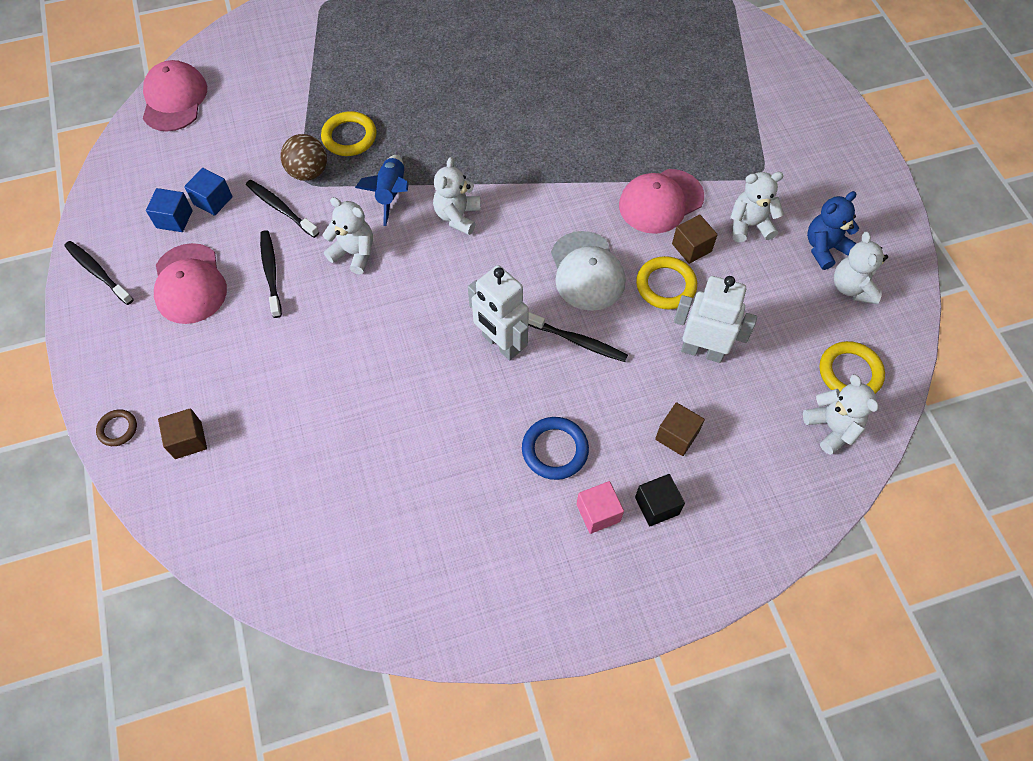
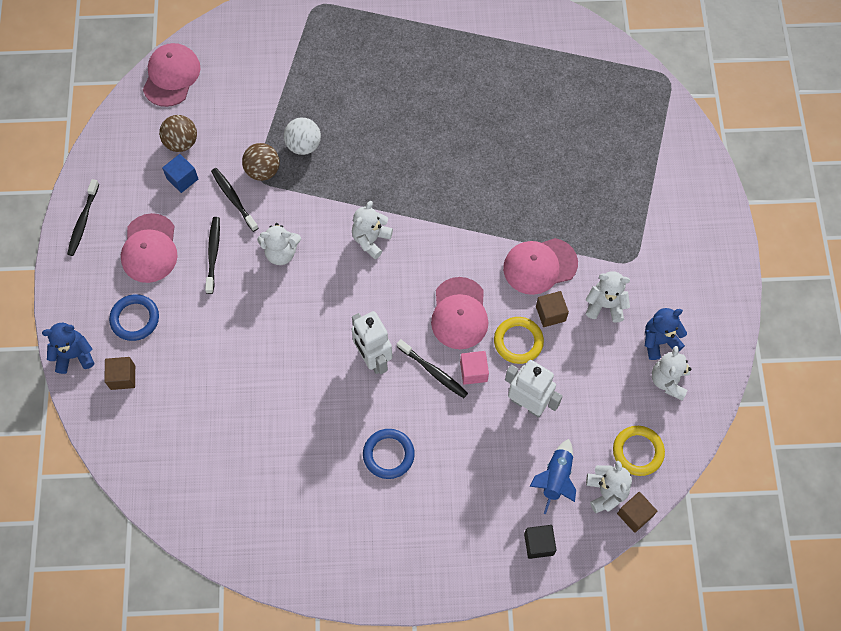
camera: 15 degrees right, 5 degrees up
black toothbrush [64,241,134,305] -> black toothbrush turned 135 degrees counterclockwise [67,179,99,256]
brown ring [96,409,137,446] -> blue teddy bear [42,323,94,374]
blue cube [146,188,193,232] -> none
yellow ring [321,111,376,156] -> white ball [284,117,321,155]
white teddy bear [323,197,373,274] -> white teddy bear turned 135 degrees clockwise [257,223,301,265]
blue rocket [355,155,409,226] -> blue rocket moved to [529,439,576,514]
white cap [551,231,626,311] -> pink cap [431,277,488,349]
pink cube [576,481,624,534] -> pink cube moved to [460,351,489,385]
black cube [635,474,685,526] -> black cube moved to [524,525,557,559]
brown cube [655,402,705,456] -> brown cube moved to [617,492,657,533]
none -> blue ring [109,294,159,341]
none -> brown ball [159,115,197,152]

